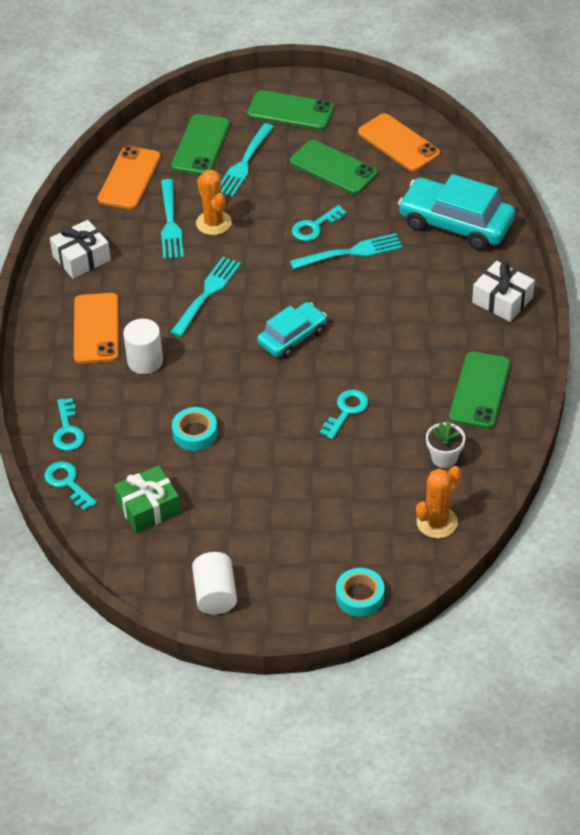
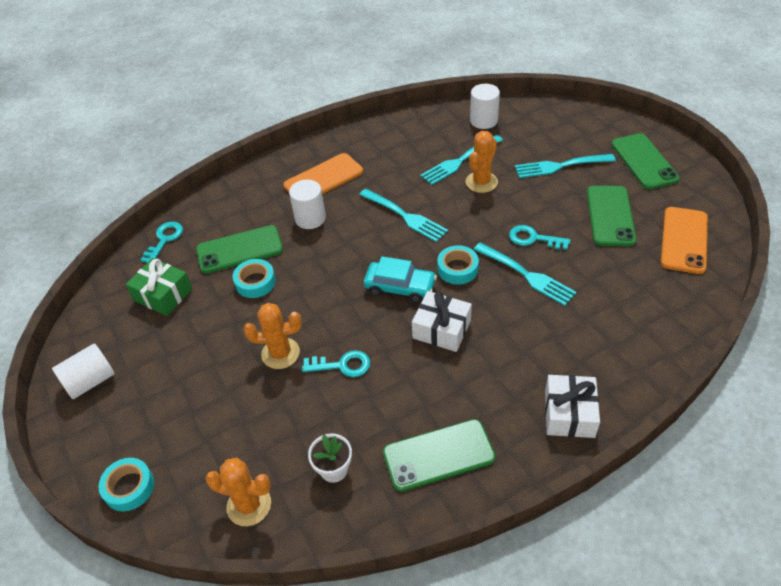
camera: 60 degrees right, 0 degrees up
white gift [50,220,111,279] -> white gift moved to [412,291,472,352]
turquoise key [53,398,85,451] -> none
orange phone [98,146,161,209] -> white cylinder [470,84,500,129]
turquoise fork [170,257,241,337] -> turquoise fork turned 45 degrees clockwise [359,189,448,242]
green phone [171,114,230,175] -> green phone moved to [196,225,283,273]
turquoise car [398,174,515,250] -> none
none -> orange cactus [244,303,302,369]
none -> turquoise tape [437,245,479,285]

